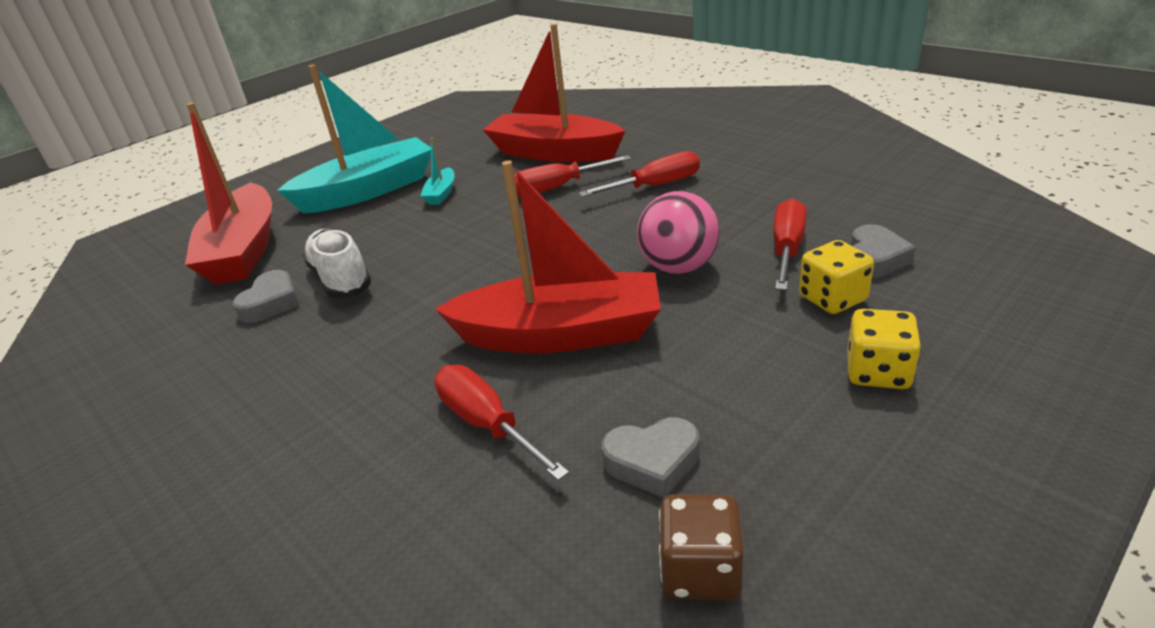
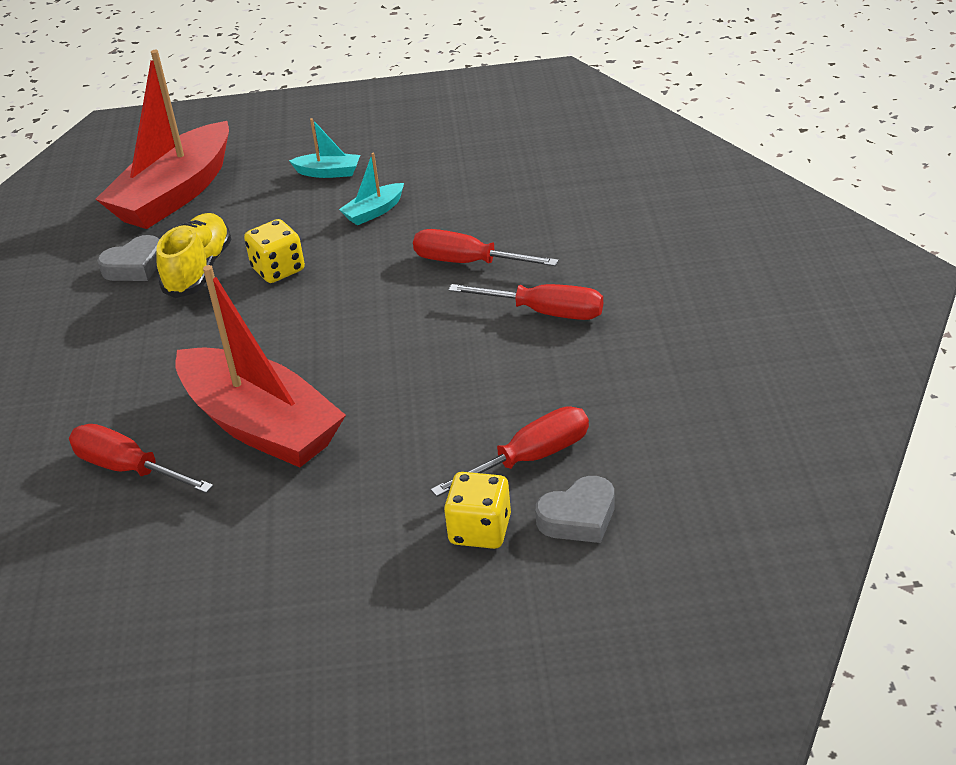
camera: 40 degrees right, 5 degrees up
turquoise boat [277,64,431,213] -> turquoise boat [289,118,360,178], size x0.42
white shoe [302,229,372,299] -> yellow shoe [156,213,232,298]
red screwdriver [434,365,569,481] -> red screwdriver turned 60 degrees counterclockwise [69,424,213,493]
red boat [482,24,625,162] -> none
grey heart [602,417,700,498] -> none
pink ball [637,191,720,274] -> none
brown dice [659,495,744,600] -> none
yellow dice [847,309,921,389] -> yellow dice moved to [244,219,305,283]

